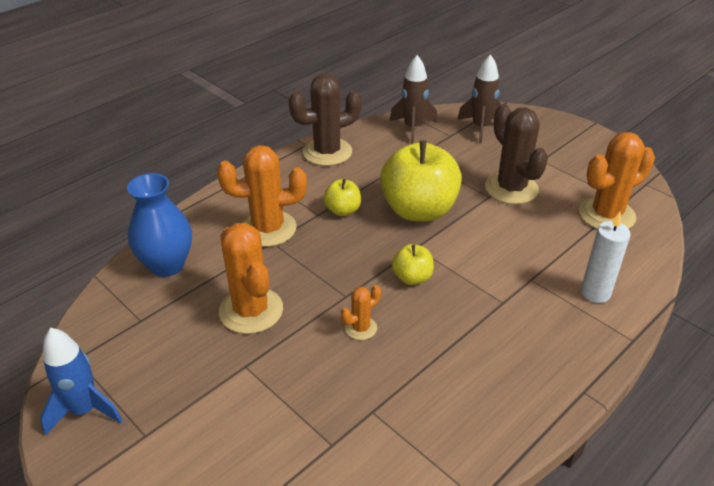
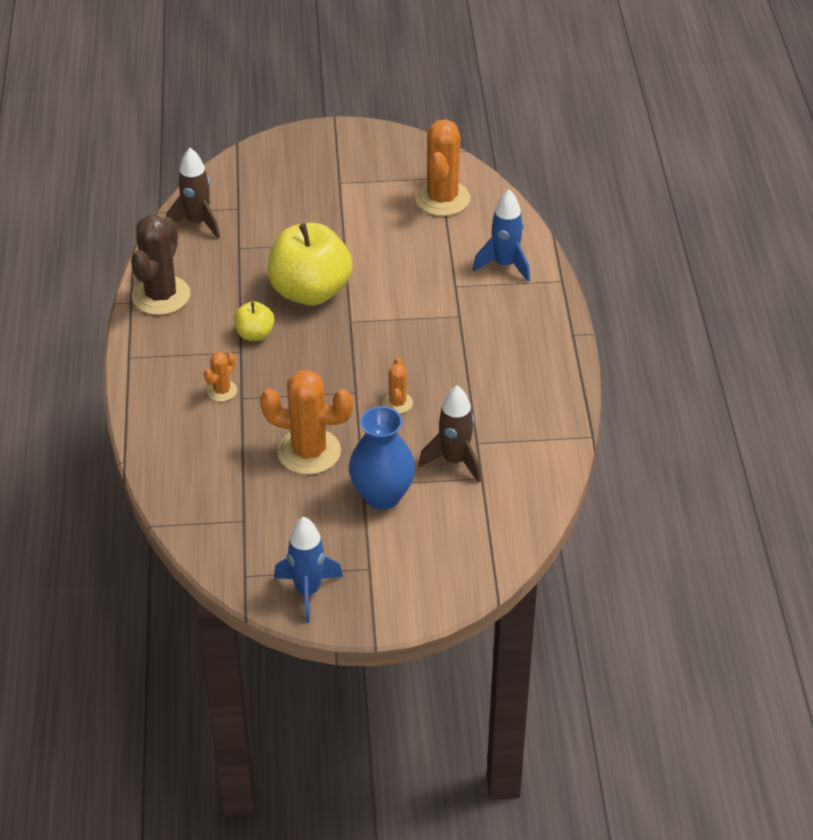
camera: 50 degrees left, 5 degrees up
blue vase [127,173,192,277] -> blue vase moved to [349,406,415,510]
orange cactus [217,145,307,247] -> orange cactus [204,352,237,402], size x0.49
yellow apple [392,244,434,285] -> none
brown rocket [457,54,501,143] -> brown rocket moved to [419,385,481,483]
brown cactus [485,104,548,204] -> none
white candle [581,212,631,303] -> blue rocket [473,190,530,282]

